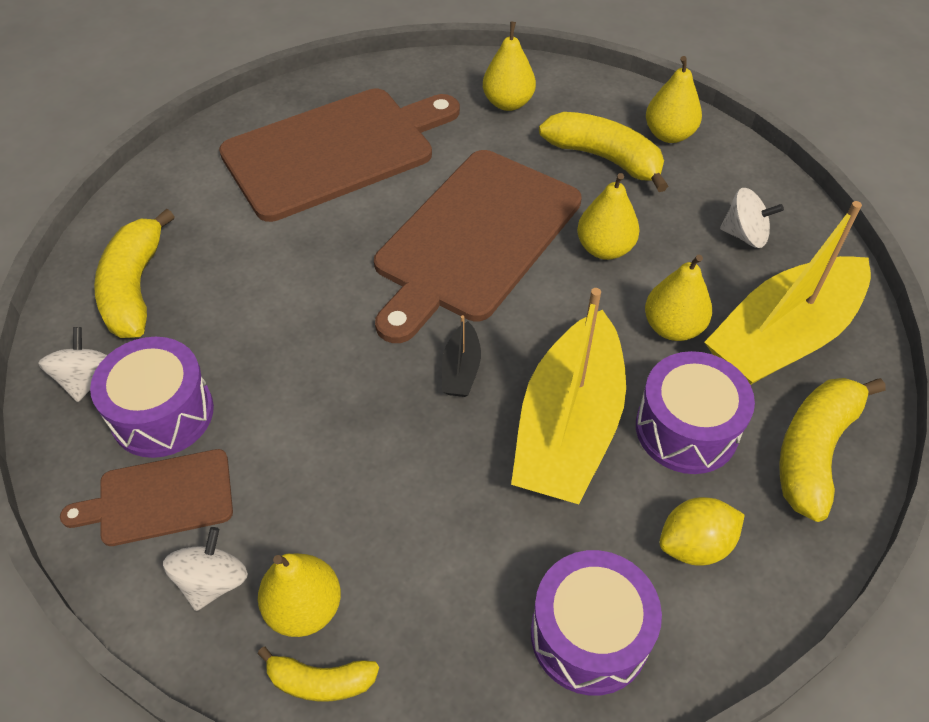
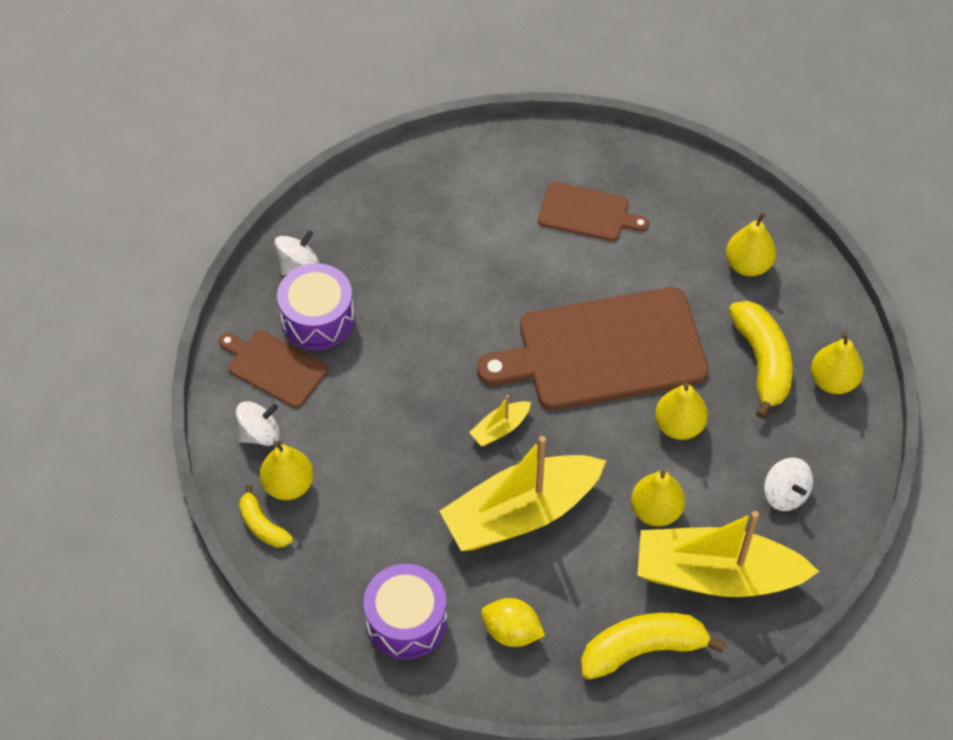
camera: 45 degrees right, 5 degrees up
yellow banana [94,209,175,338] -> none
brown cutting board [219,88,460,222] -> brown cutting board [538,182,649,241], size x0.51
black boat [442,315,481,397] -> yellow boat [469,395,531,446]
purple drum [636,351,755,474] -> none

